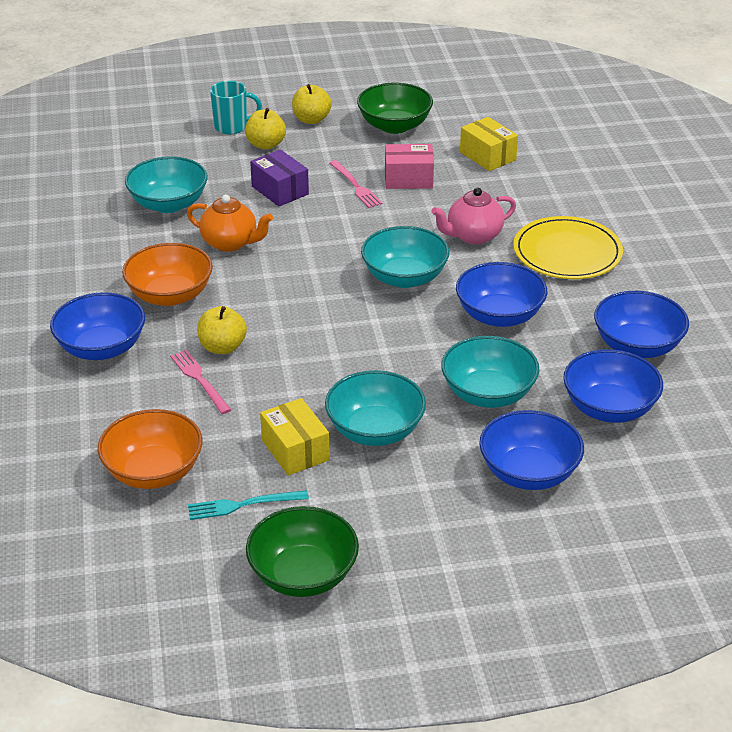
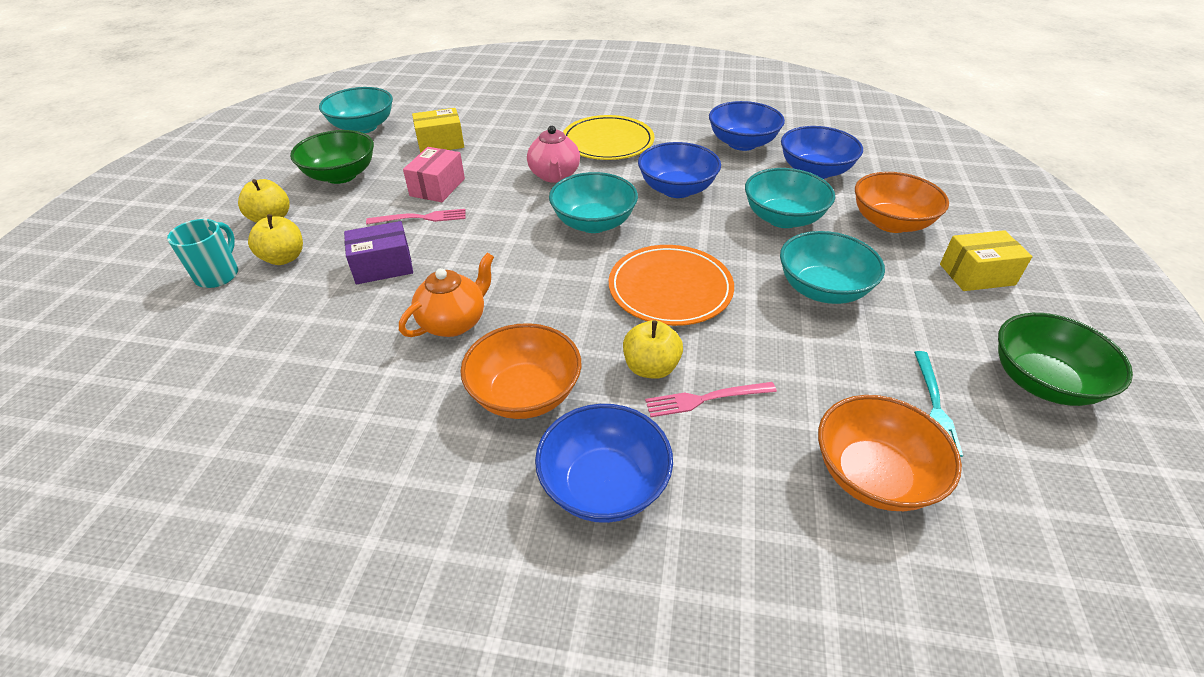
camera: 70 degrees left, 5 degrees up
turquoise bowl [125,156,208,213] -> turquoise bowl moved to [319,87,393,133]
yellow box [260,398,330,476] -> yellow box moved to [940,230,1033,291]
blue bowl [479,410,584,490] -> orange bowl [855,172,949,233]
none -> orange plate [609,245,734,326]

